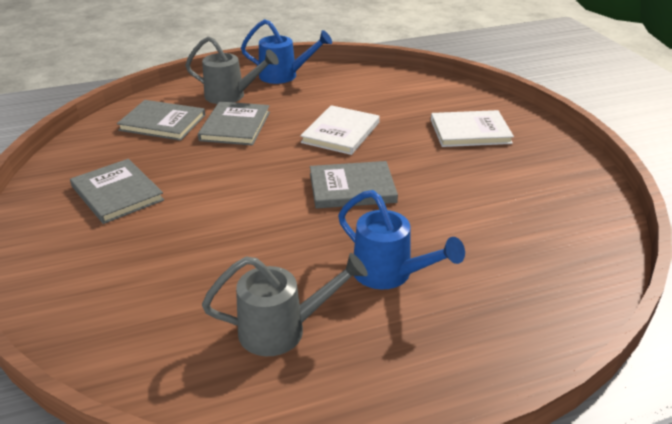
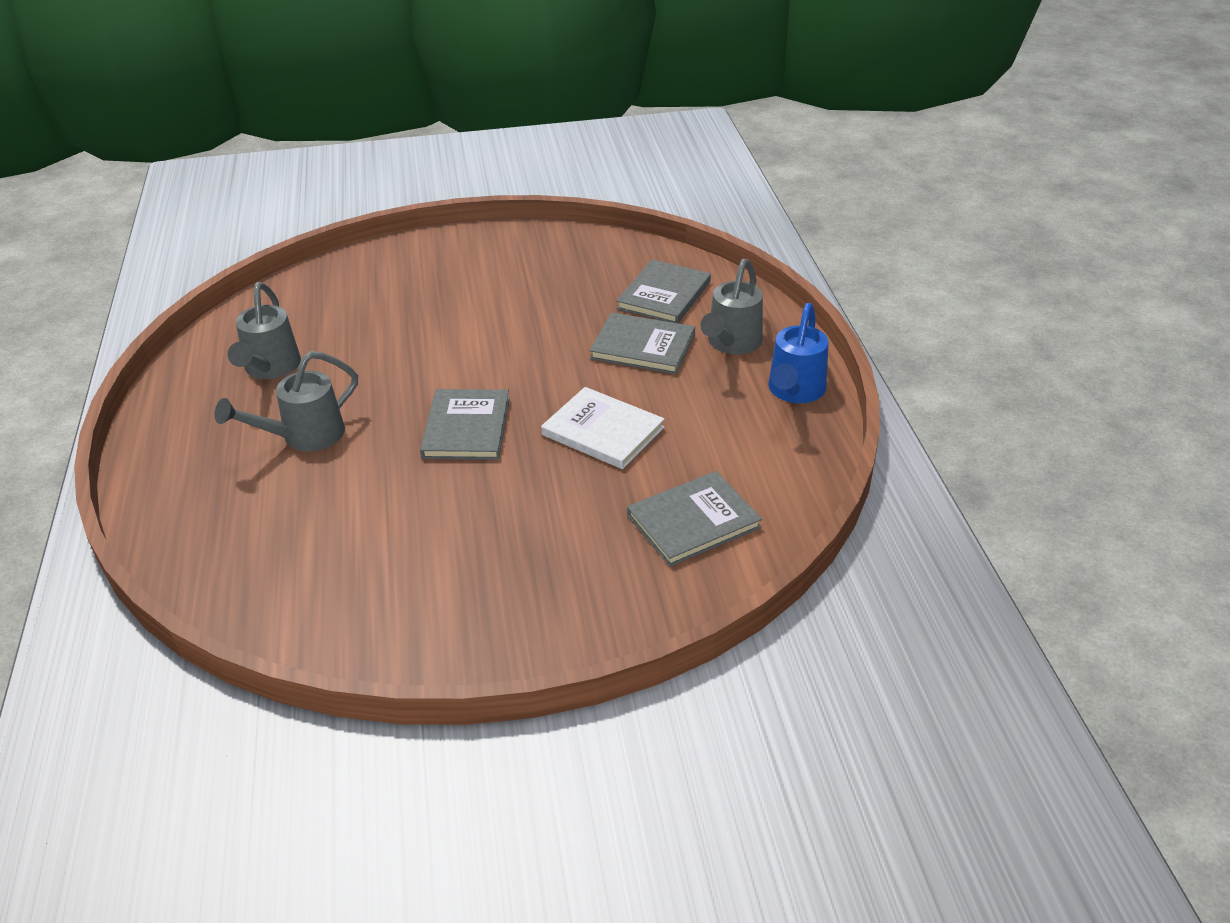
camera: 100 degrees right, 5 degrees up
grey book [70,159,164,224] -> grey book moved to [627,471,762,567]
blue watering can [338,190,465,290] -> grey watering can [215,351,358,452]
white book [431,110,514,147] -> none

